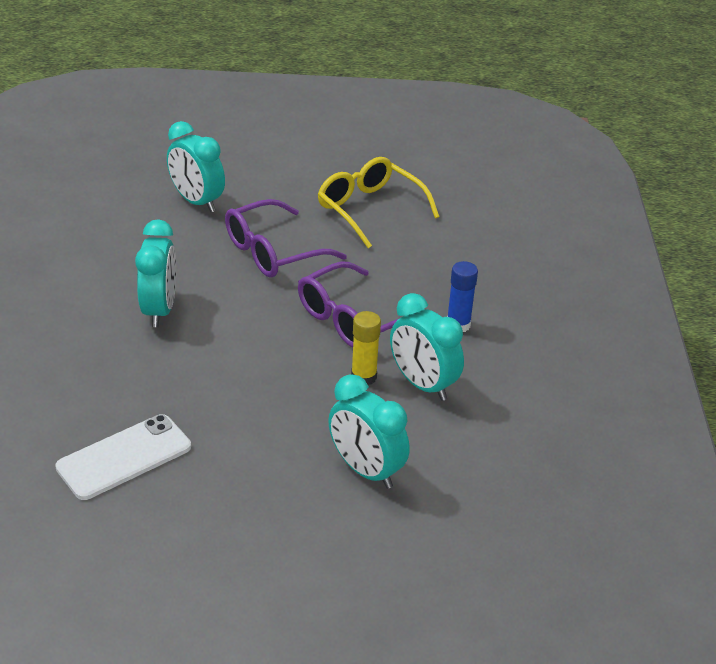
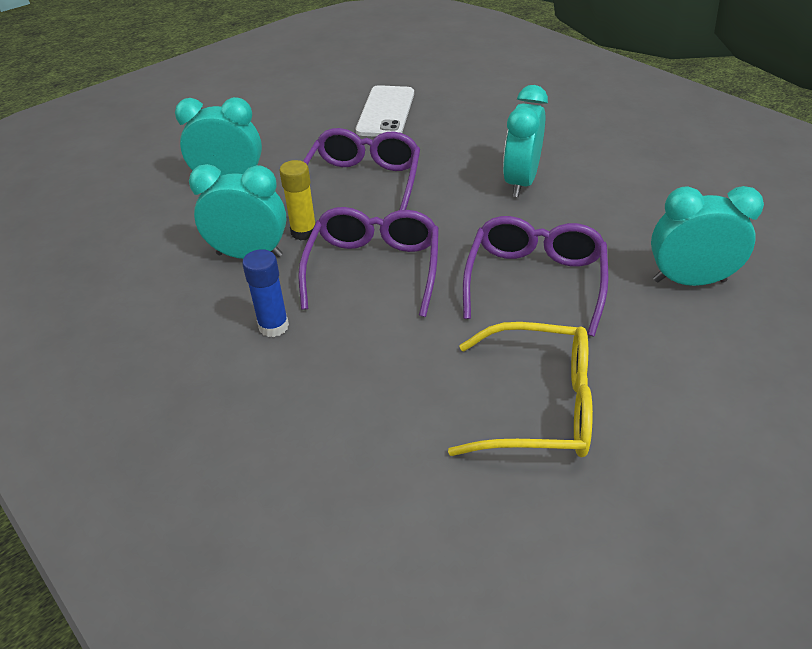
camera: 140 degrees right, 5 degrees up
turquoise clock [135,219,176,327] -> turquoise clock turned 60 degrees clockwise [503,85,548,197]
none -> purple glasses [303,128,420,210]

